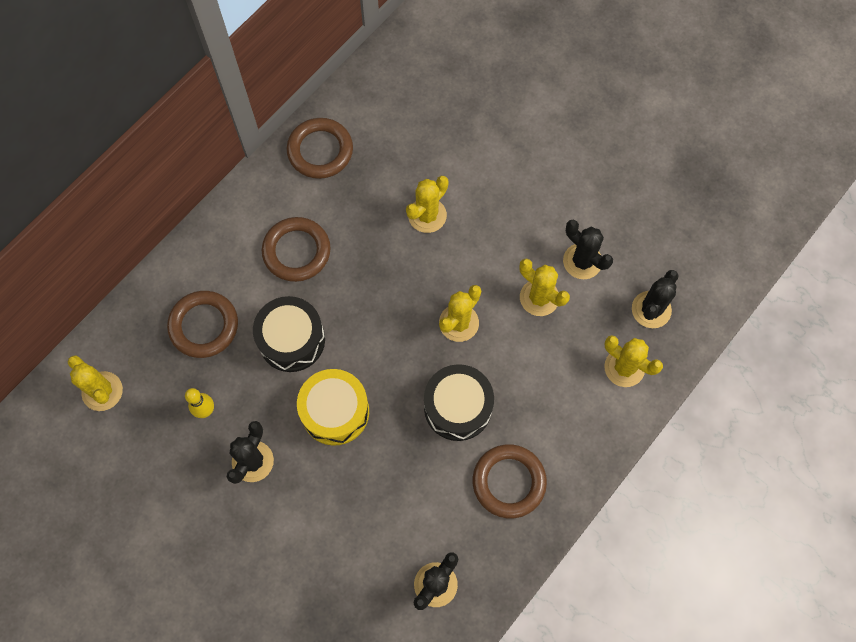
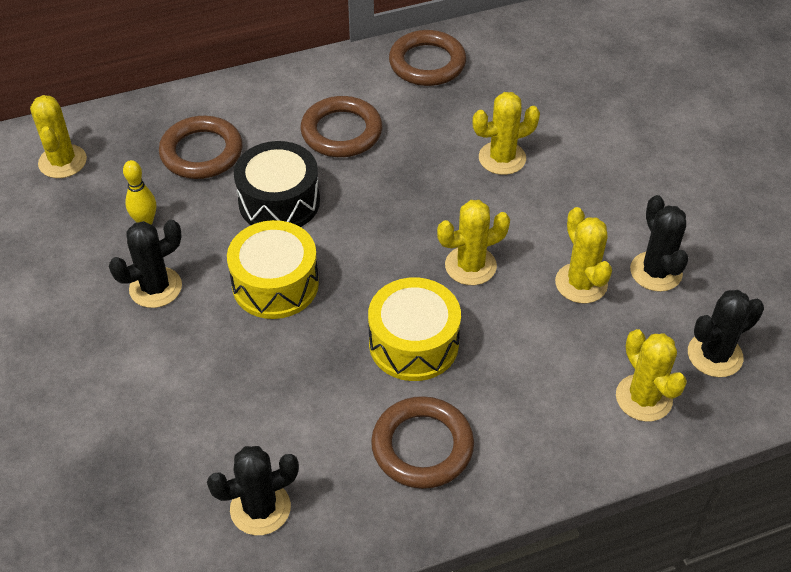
camera: 30 degrees right, 20 degrees down
black drum [424,364,494,441] -> yellow drum [368,277,461,381]

